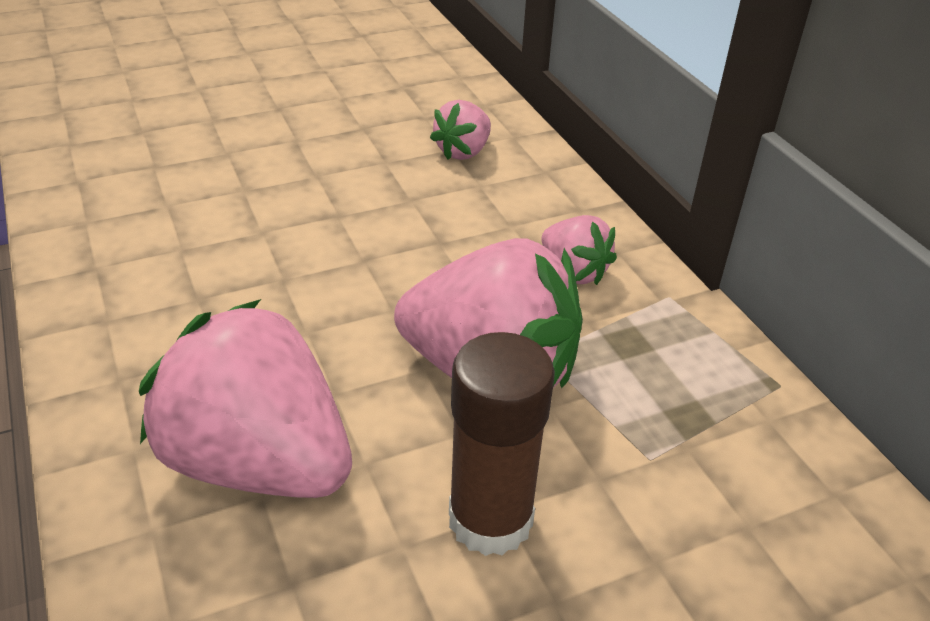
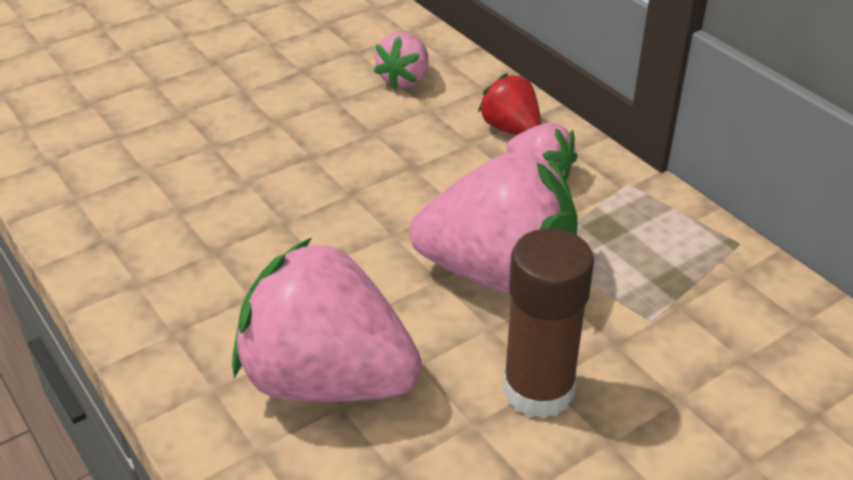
camera: 10 degrees left, 0 degrees up
none -> red strawberry [478,73,541,135]

